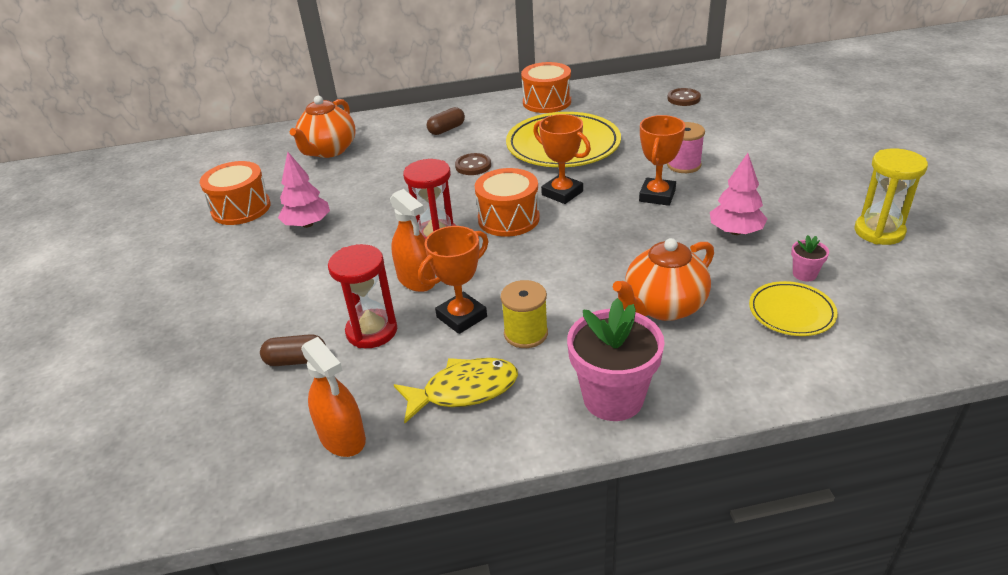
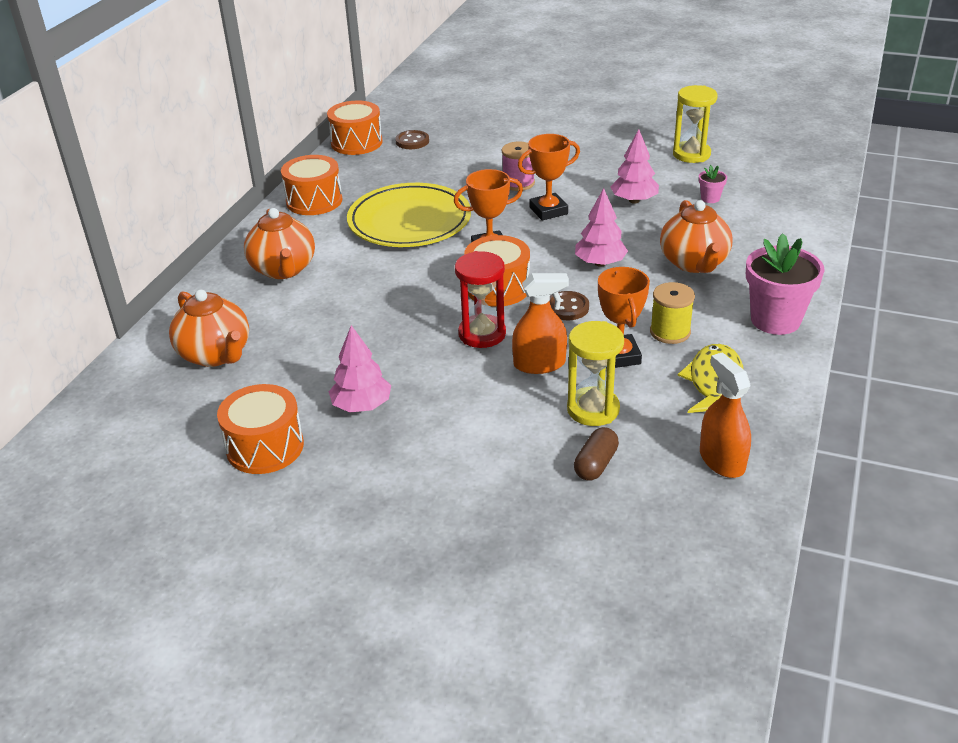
camera: 60 degrees left, 0 degrees up
orange spray bottle [301,337,366,457] -> orange spray bottle turned 105 degrees counterclockwise [700,352,751,478]
red hourglass [328,244,397,348] -> yellow hourglass [567,321,624,426]
brown capsule [427,107,465,135] -> orange teapot [244,208,315,279]
brown button [455,153,491,175] -> brown button moved to [549,291,589,320]
orange trophy [639,115,685,206] -> orange trophy turned 75 degrees counterclockwise [518,134,580,221]
yellow plate [749,281,838,336] -> none
none -> orange drum [327,100,382,155]
none -> pink tree [575,188,628,267]

